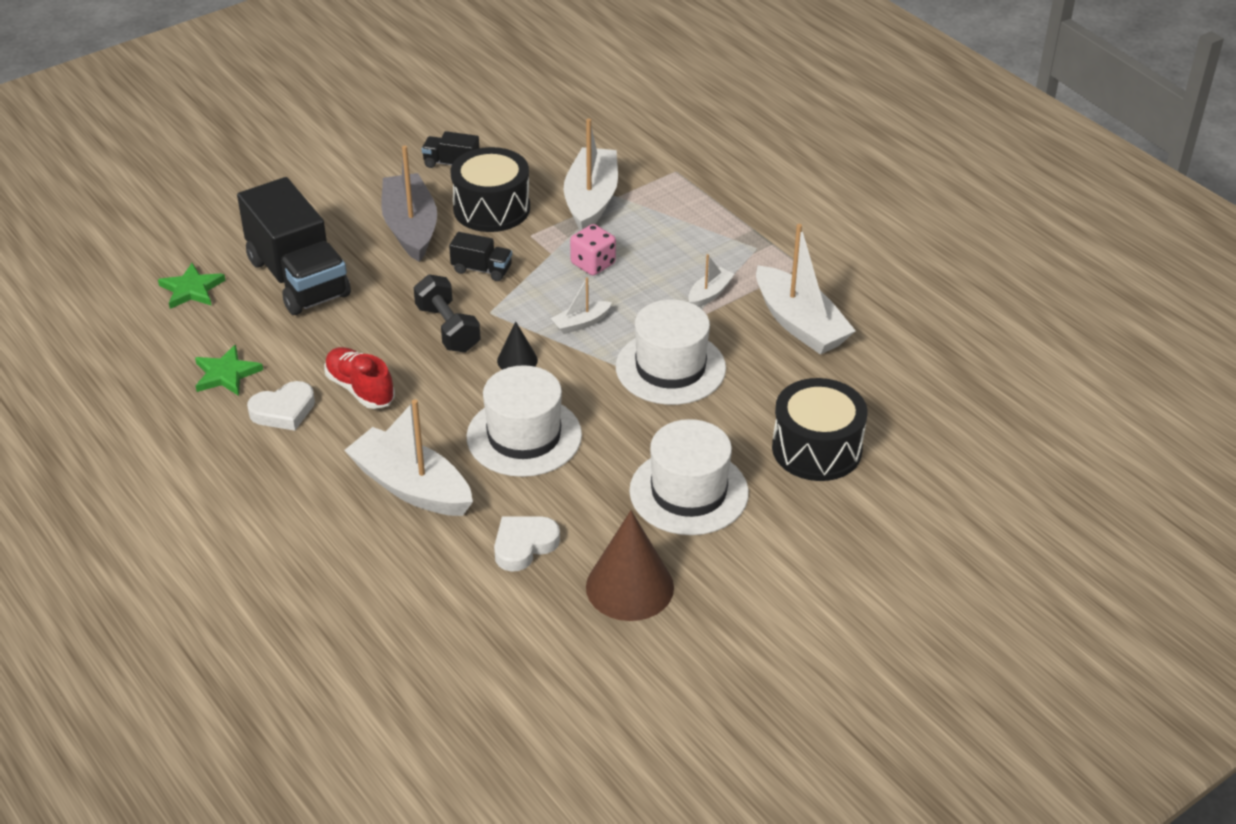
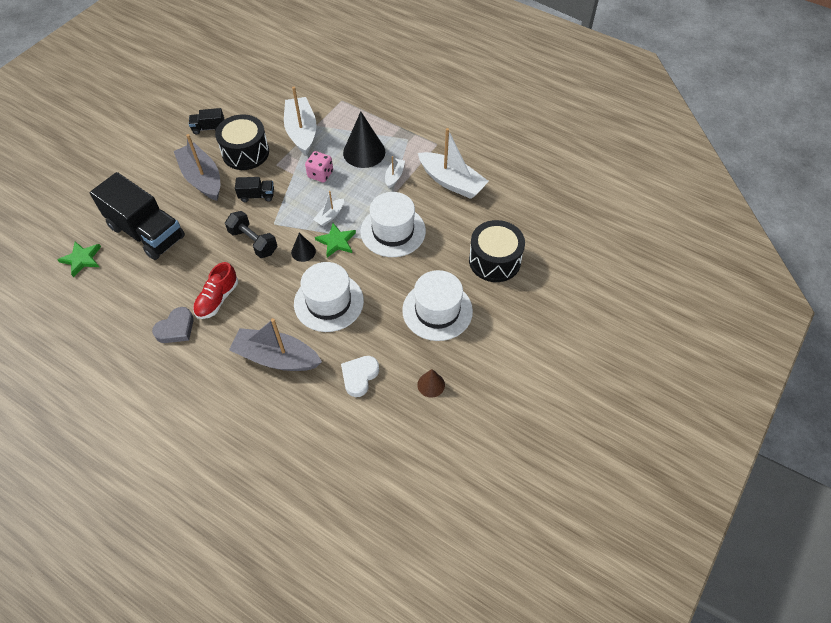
camera: 20 degrees left, 15 degrees up
green star [195,345,263,396] -> green star moved to [315,223,356,257]
white heart [247,381,315,431] -> grey heart [152,307,194,343]
red shoe [324,347,395,409] -> red shoe turned 90 degrees counterclockwise [193,262,238,319]
white boat [344,399,473,516] -> grey boat [229,318,322,371]
brown cone [586,510,674,621] -> brown cone [417,369,445,397], size x0.53
none -> black cone [343,111,385,168]

